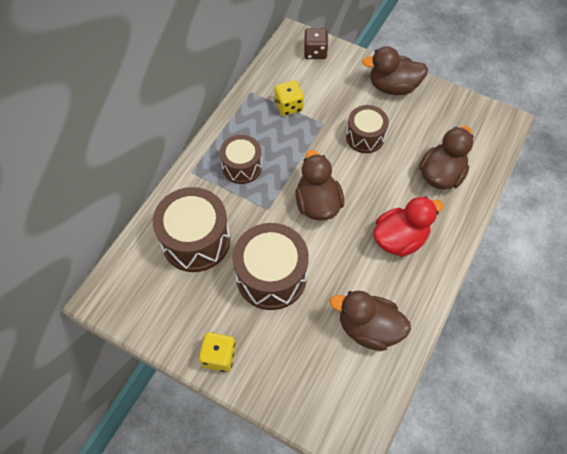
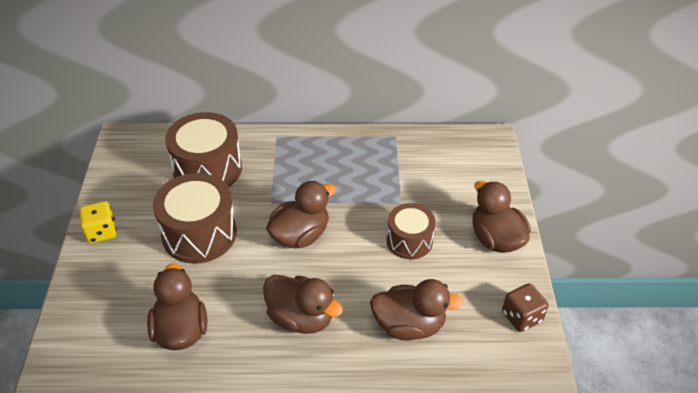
camera: 60 degrees right, 15 degrees down
brown drum [220,135,262,184] -> none
yellow dice [275,80,304,116] -> none
brown dice [304,28,329,59] -> brown dice moved to [502,283,549,332]
red duck [373,196,444,257] -> brown duck [263,275,343,334]

